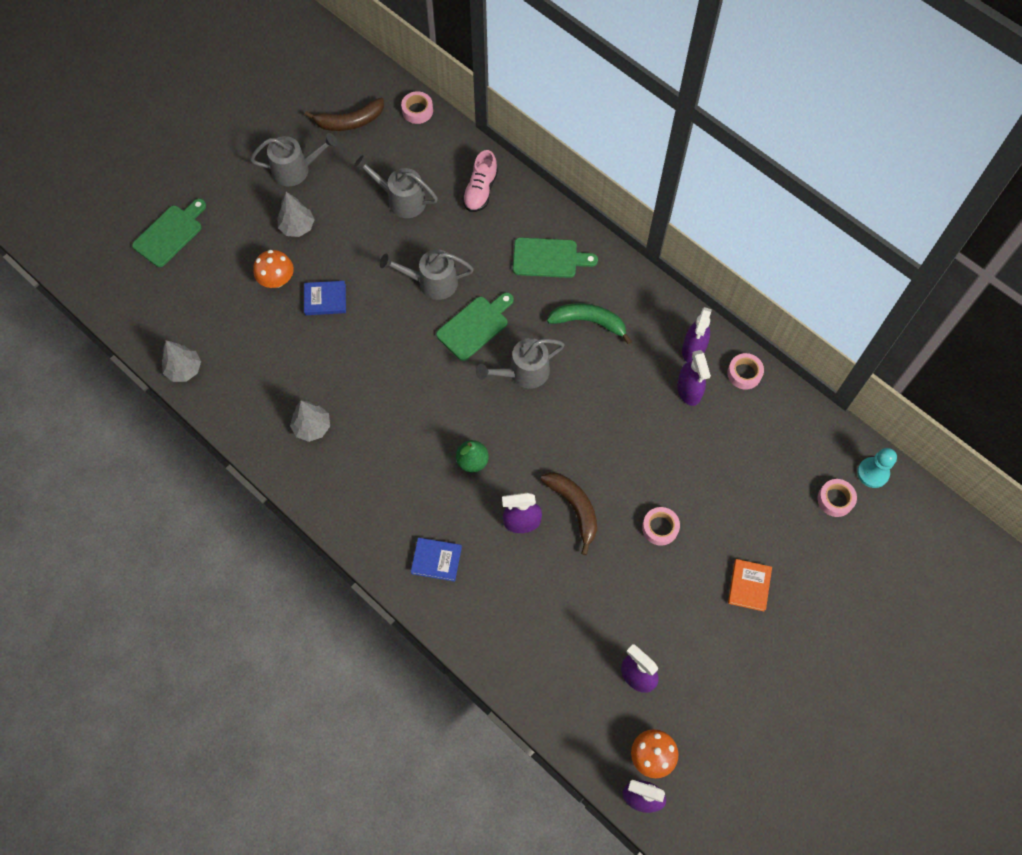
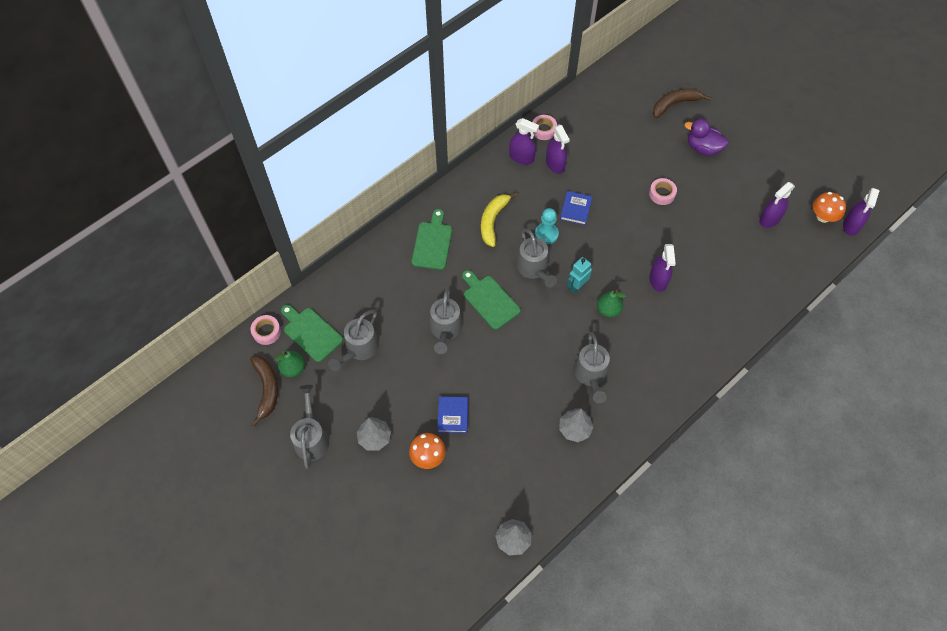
camera: 85 degrees left, 5 degrees down
green cutting board [132,199,206,267] -> green cutting board moved to [281,305,343,362]
blue book [411,538,462,582] -> blue book moved to [560,191,592,225]
pink shoe [462,150,498,212] -> none
brown banana [541,472,597,555] -> brown banana moved to [653,88,711,118]
green banana [547,303,632,344] -> yellow banana [481,192,517,247]
purple spray bottle [677,350,711,406] -> purple spray bottle turned 75 degrees clockwise [546,125,570,174]
orange book [728,559,772,612] -> purple duck [684,119,728,156]
pink tape [818,479,857,517] -> none
turquoise pawn [857,448,897,488] -> turquoise pawn moved to [535,208,559,244]
none -> green pear [275,351,305,377]
none -> turquoise robot [567,257,592,294]
none -> grey watering can [574,332,610,403]

